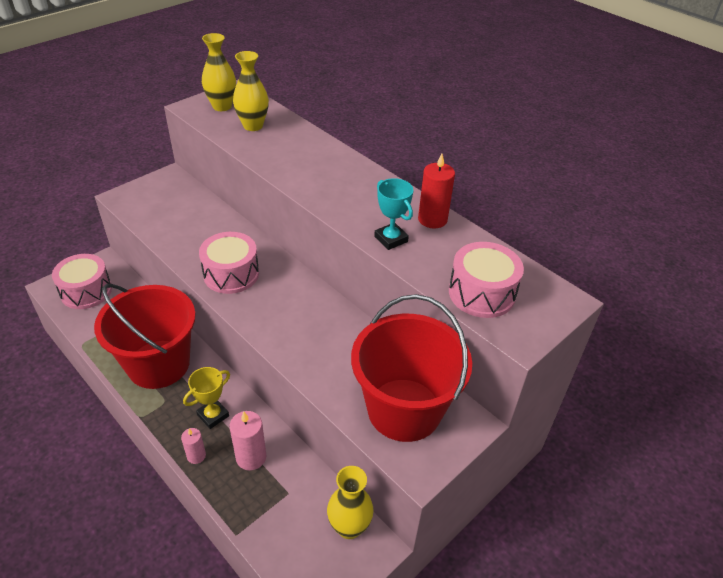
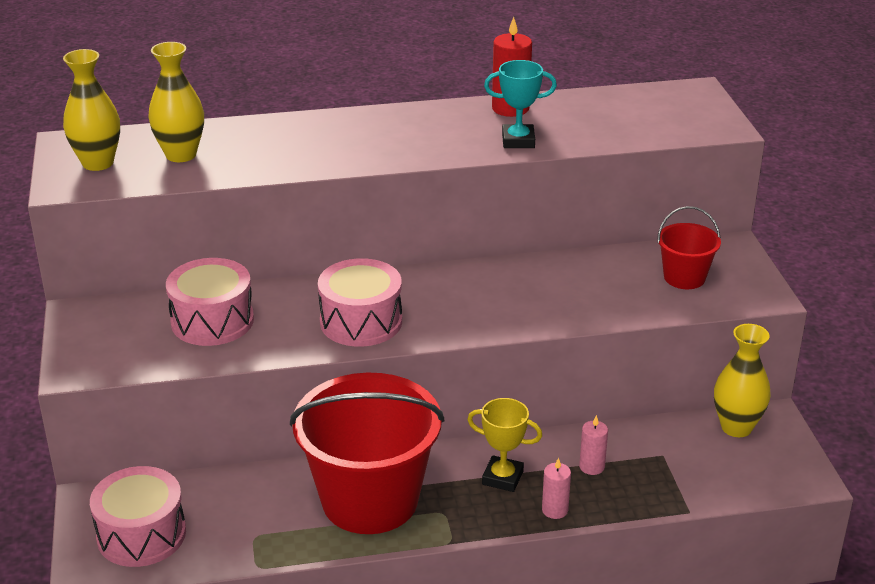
camera: 55 degrees left, 10 degrees down
yellow trophy [183,367,230,429] -> yellow trophy turned 60 degrees counterclockwise [467,398,542,492]
pink candle [230,411,266,470] -> pink candle [579,415,608,475], size x0.61
red bucket [351,294,472,442] -> red bucket [657,206,721,289], size x0.47
pink drum [449,242,524,318] -> pink drum moved to [166,258,254,346]

